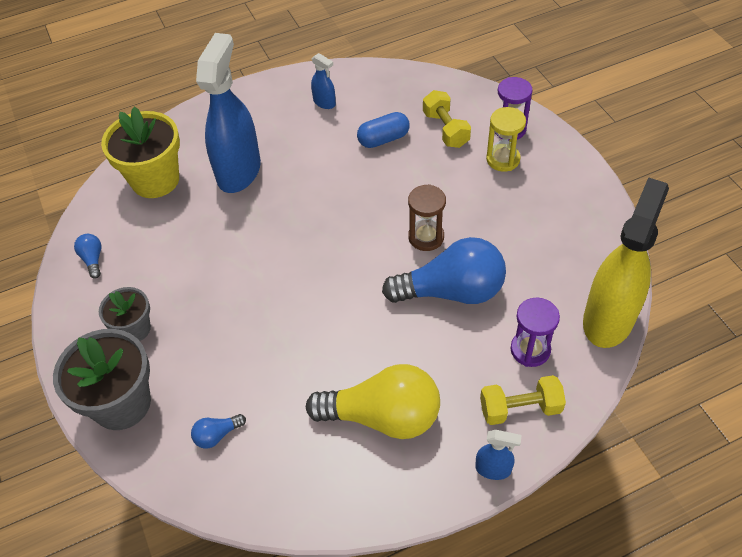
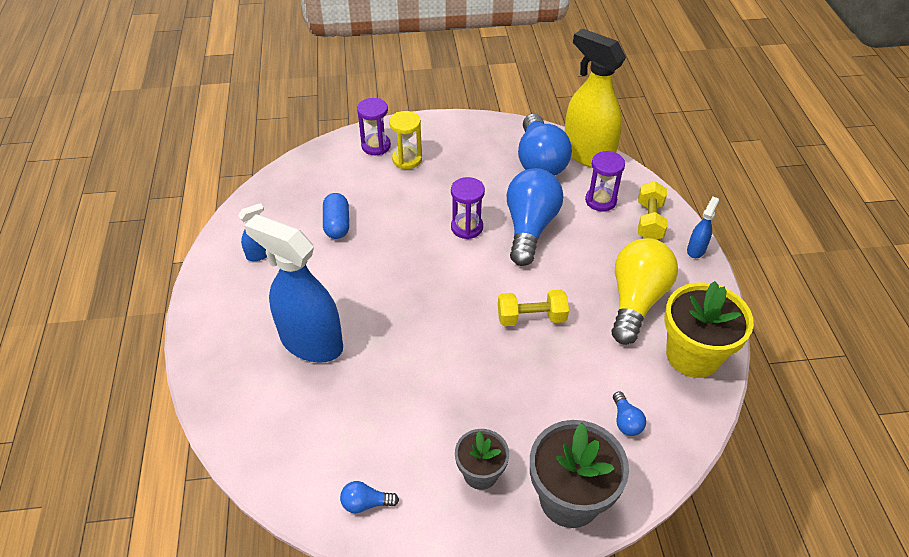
camera: 75 degrees left, 5 degrees down
yellow flower pot [101,106,180,198] -> yellow flower pot moved to [664,281,754,378]
brown hourglass [408,184,446,251] -> purple hourglass [451,177,485,239]
yellow dumbbell [423,90,471,148] -> yellow dumbbell moved to [498,290,569,326]
none -> blue light bulb [518,114,572,176]

